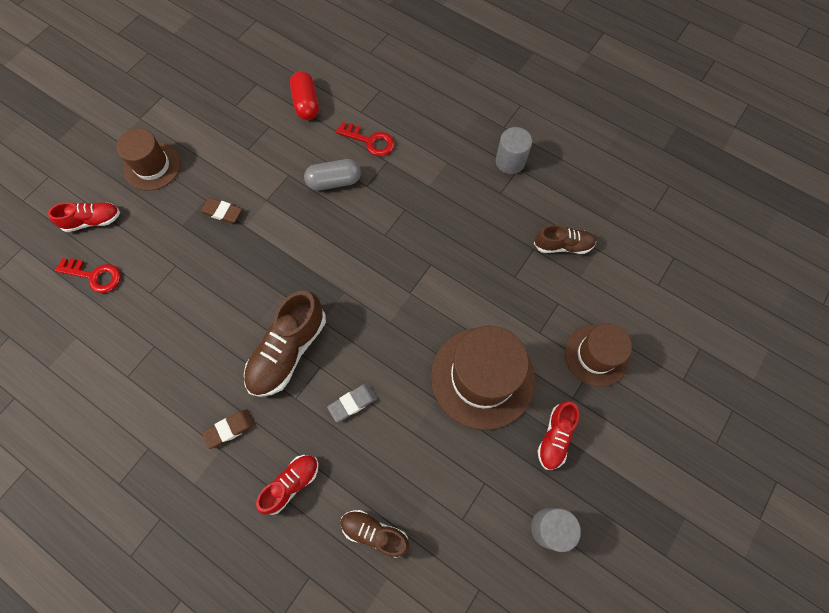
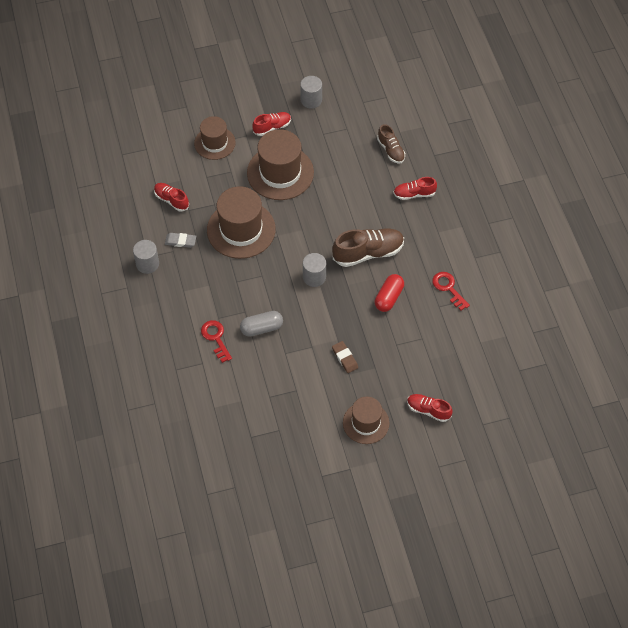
camera: 140 degrees left, 10 degrees down
red key [55,258,121,293] -> red key moved to [432,272,470,310]
brown eraser [202,410,255,449] -> none
red capsule [290,71,319,120] -> red capsule moved to [375,274,404,312]
grey capsule [304,159,361,191] -> grey capsule turned 45 degrees counterclockwise [240,311,283,337]
grey eraser [327,383,377,422] -> grey eraser moved to [165,233,196,248]
brown shoe [534,225,596,254] -> red shoe [154,183,189,212]
none -> brown hat [207,186,276,259]
none -> grey cylinder [303,253,326,287]

